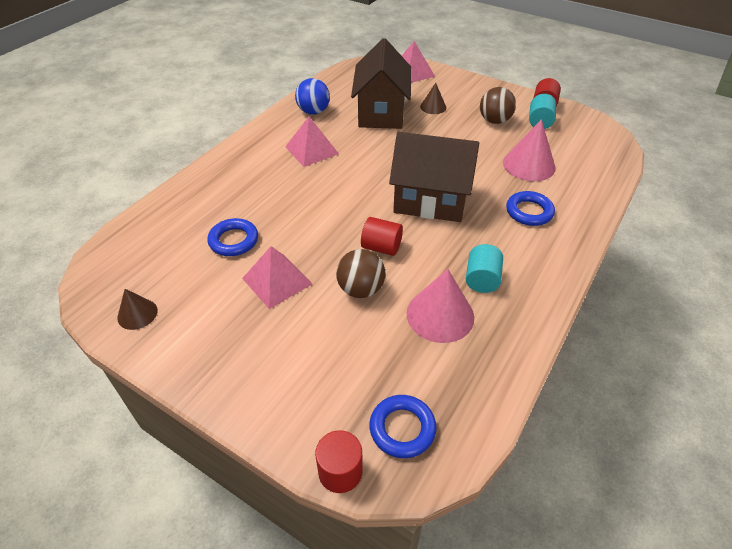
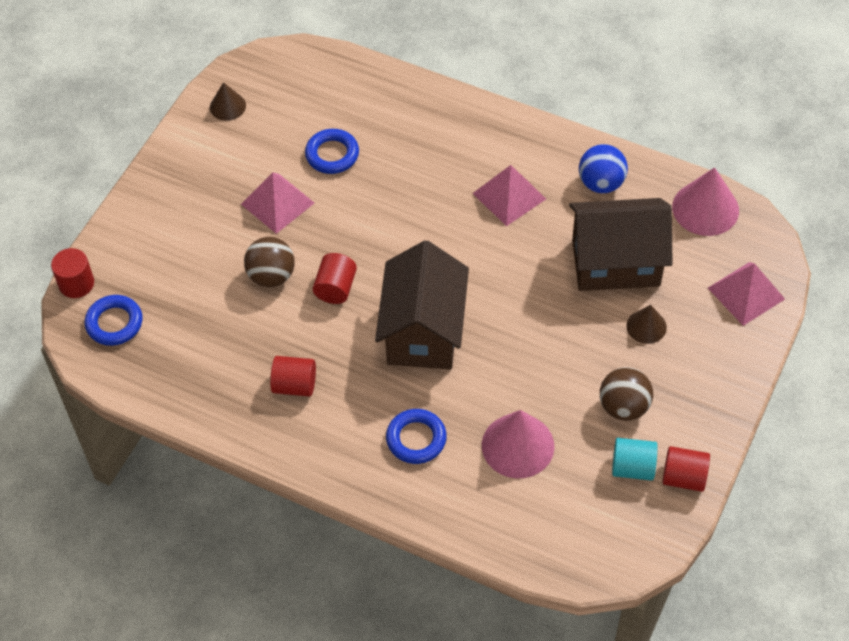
camera: 85 degrees right, 10 degrees up
pink cone [406,269,474,343] -> pink cone moved to [672,167,739,236]
turquoise cylinder [466,244,503,293] -> red cylinder [270,356,316,397]

